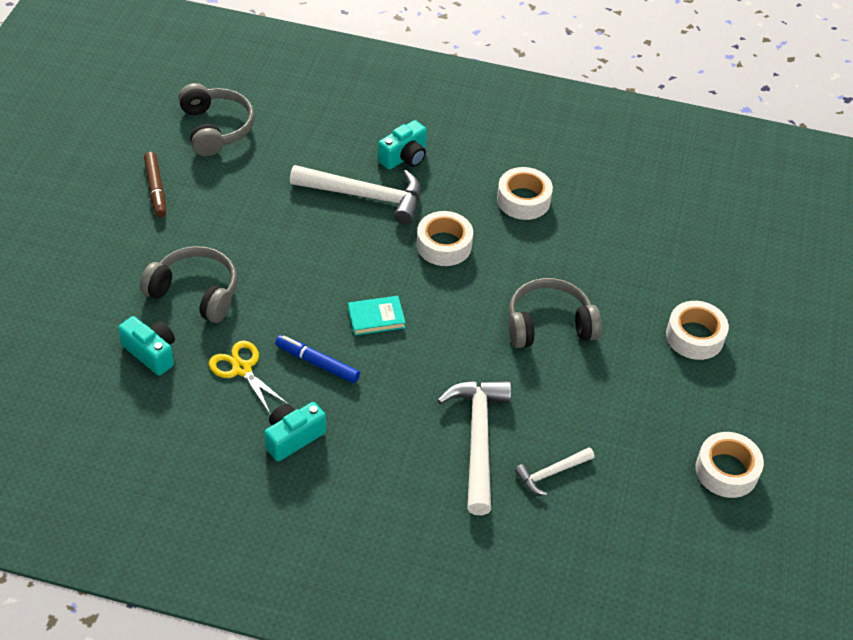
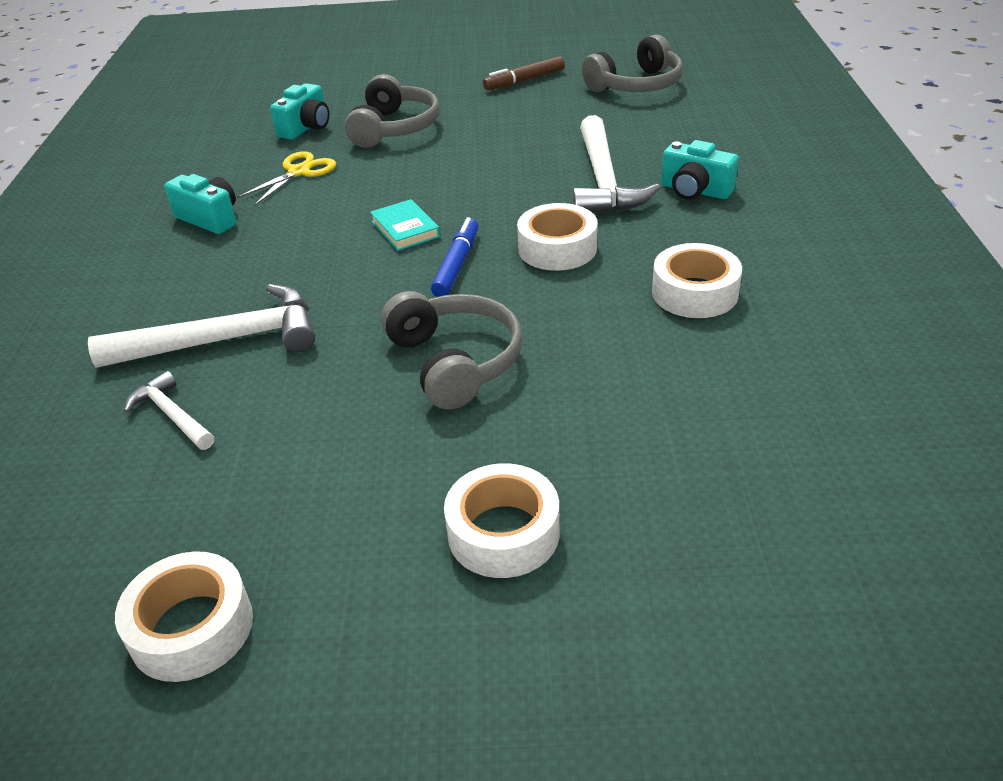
camera: 80 degrees right, 10 degrees down
blue marker [275,335,360,383] -> blue marker moved to [431,217,478,297]

